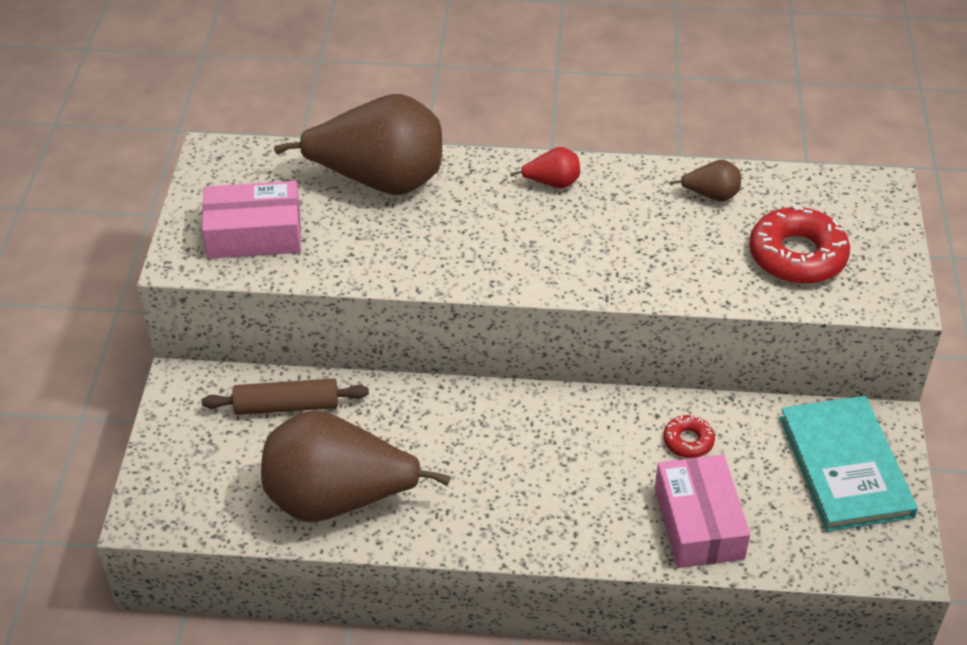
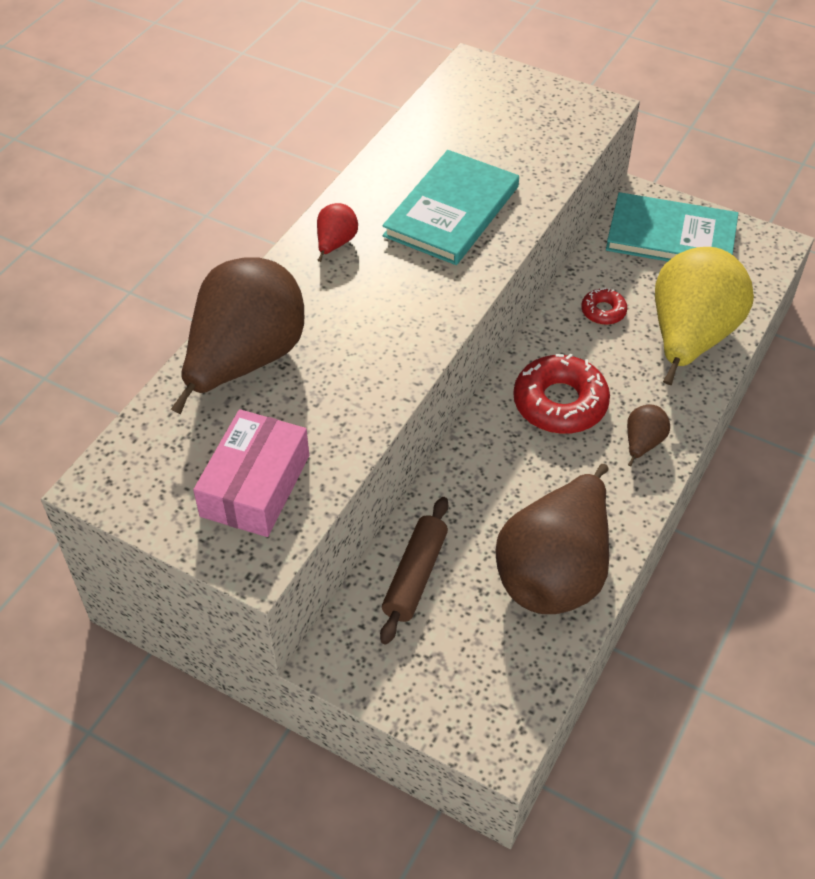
camera: 65 degrees left, 5 degrees up
pink box [654,455,750,568] -> yellow pear [655,247,754,385]
brown pear [670,160,741,202] -> brown pear moved to [627,404,670,467]
red donut [749,204,850,284] -> red donut moved to [513,353,610,434]
none -> turquoise book [382,150,519,265]

